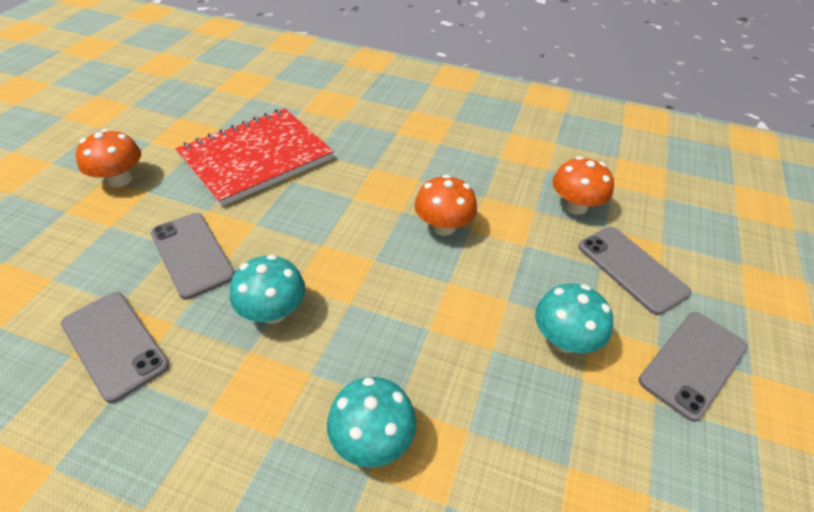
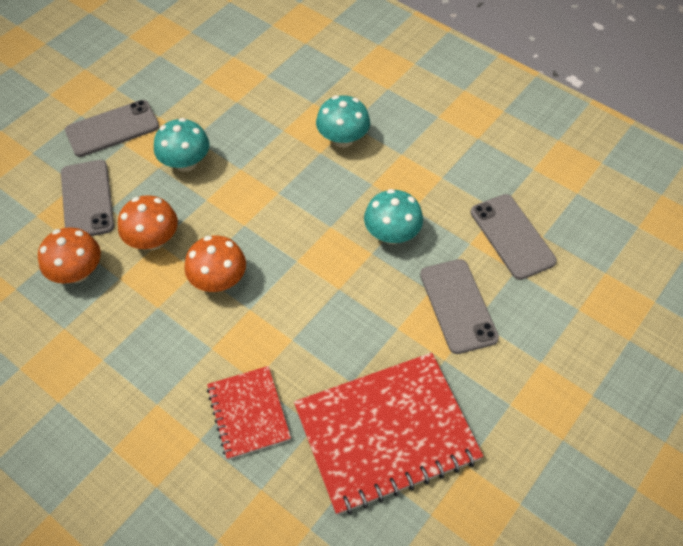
camera: 160 degrees left, 10 degrees up
orange mushroom [76,129,141,187] -> orange mushroom moved to [118,195,178,250]
none -> red notebook [207,366,291,460]

